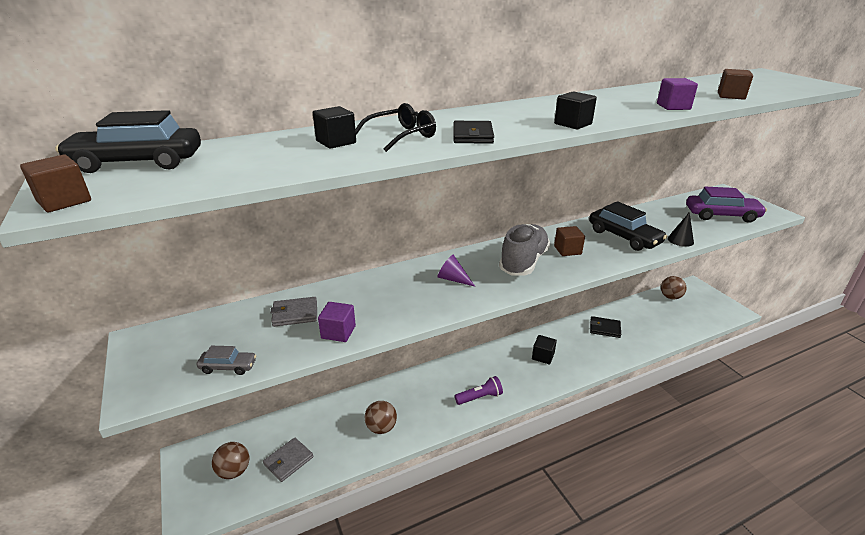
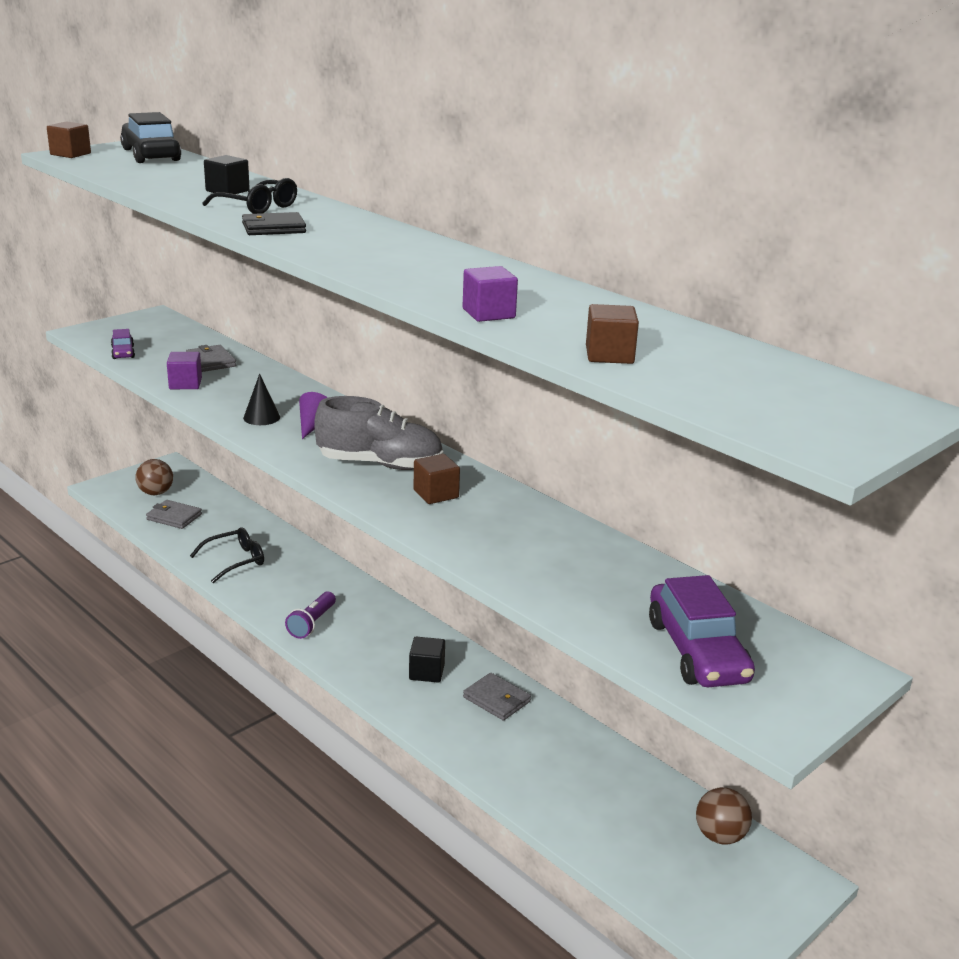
camera: 70 degrees right, 5 degrees down
grey car [197,346,256,375] -> purple car [111,329,135,359]
brown ball [365,401,397,434] -> black glasses [190,527,264,583]
purple flashlight [455,376,503,405] -> purple flashlight turned 60 degrees clockwise [285,591,336,639]
black cube [554,91,597,129] -> none
black car [589,201,667,251] -> none
black wallet [590,316,621,338] -> none
black cone [668,212,694,247] -> black cone moved to [243,374,280,425]
none -> grey wallet [463,673,531,721]

